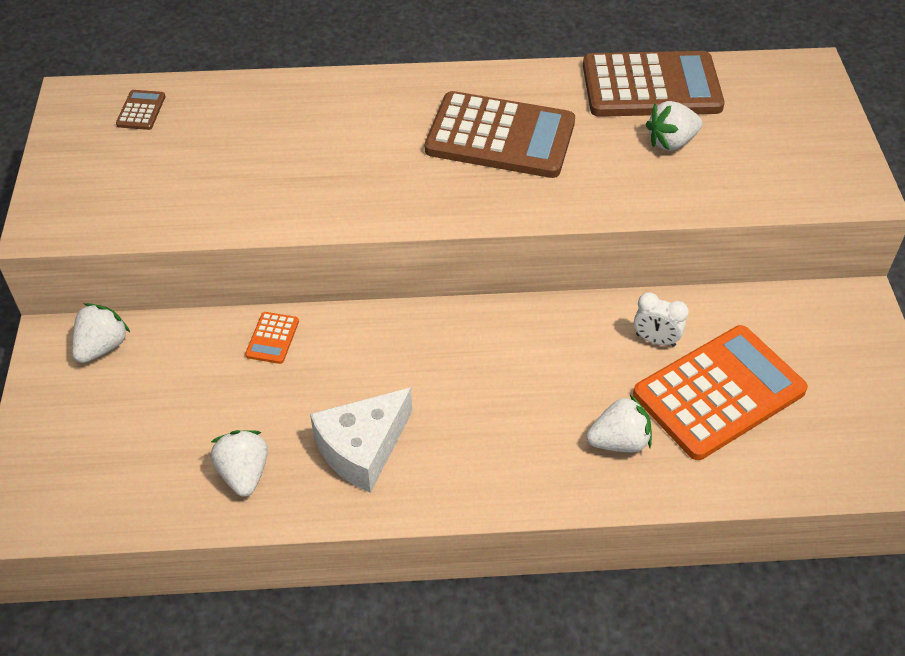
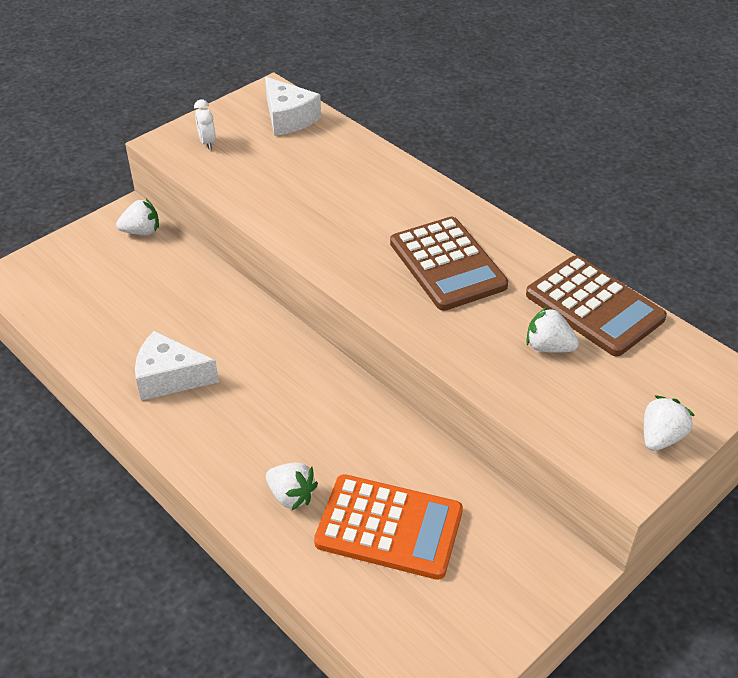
camera: 50 degrees right, 5 degrees down
brown calculator [116,90,165,130] -> white cheese [265,77,321,136]
white strawberry [211,430,268,497] -> white strawberry moved to [644,395,695,451]
orange calculator [245,312,299,364] -> none
white clock [634,292,689,347] -> white clock moved to [194,99,216,150]

